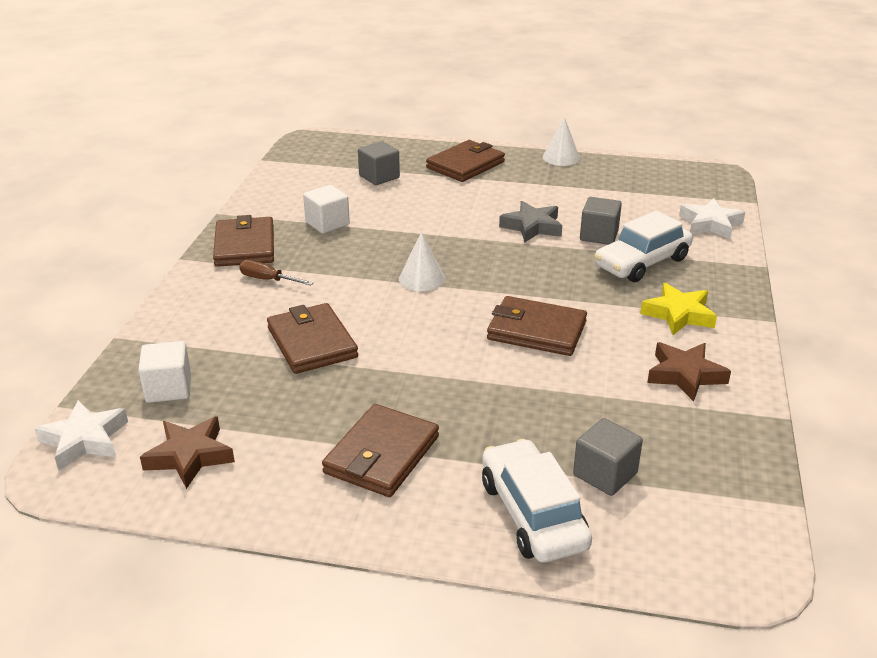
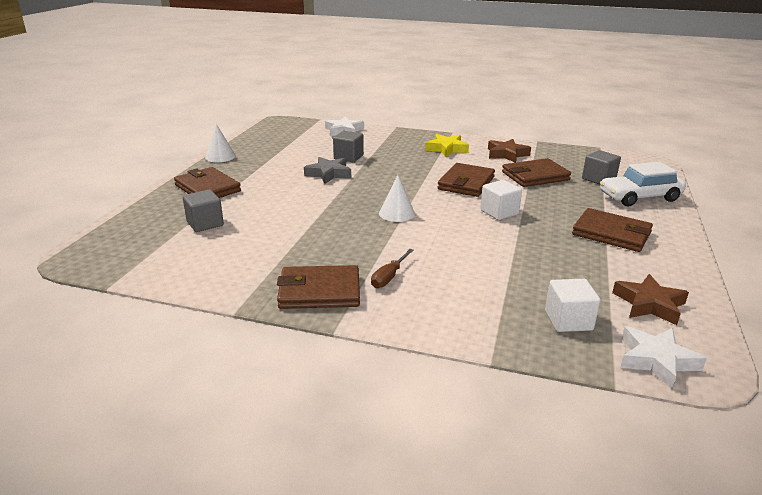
camera: 85 degrees left, 5 degrees down
brown wallet [267,303,358,374] -> brown wallet moved to [502,158,571,187]
white cube [303,185,350,234] -> white cube moved to [480,180,522,220]
white car [594,211,693,282] -> none

